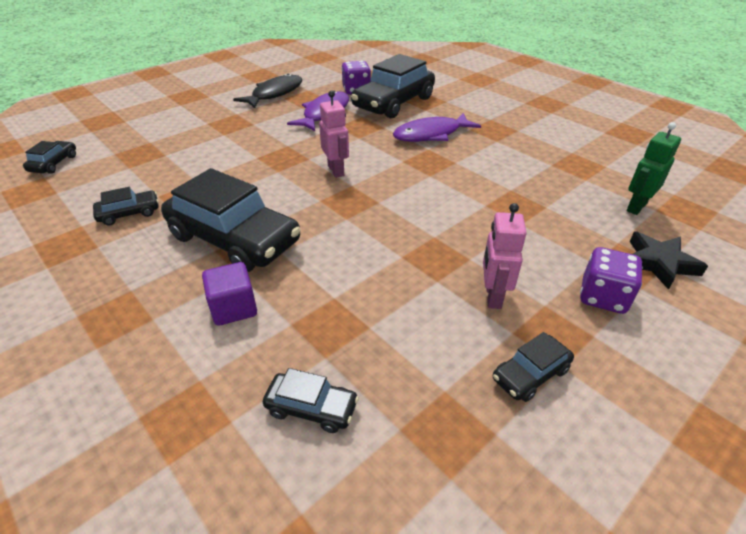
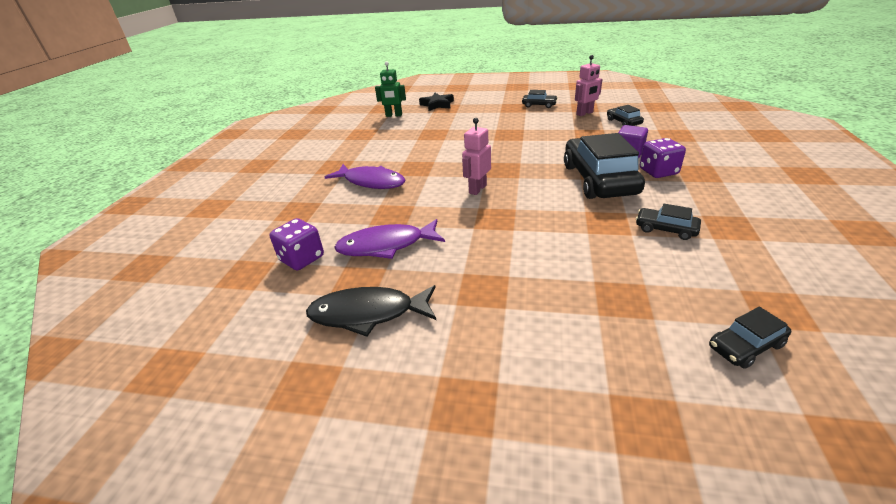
camera: 125 degrees left, 5 degrees down
black car [351,54,435,118] -> none
pink robot [483,203,527,309] -> pink robot moved to [575,55,603,116]
purple dice [580,247,642,314] -> purple dice moved to [640,138,686,178]

